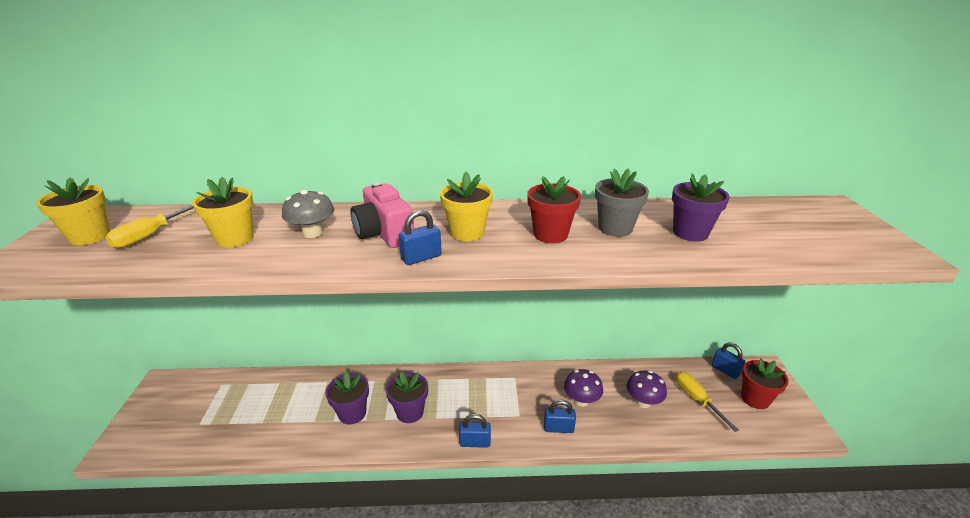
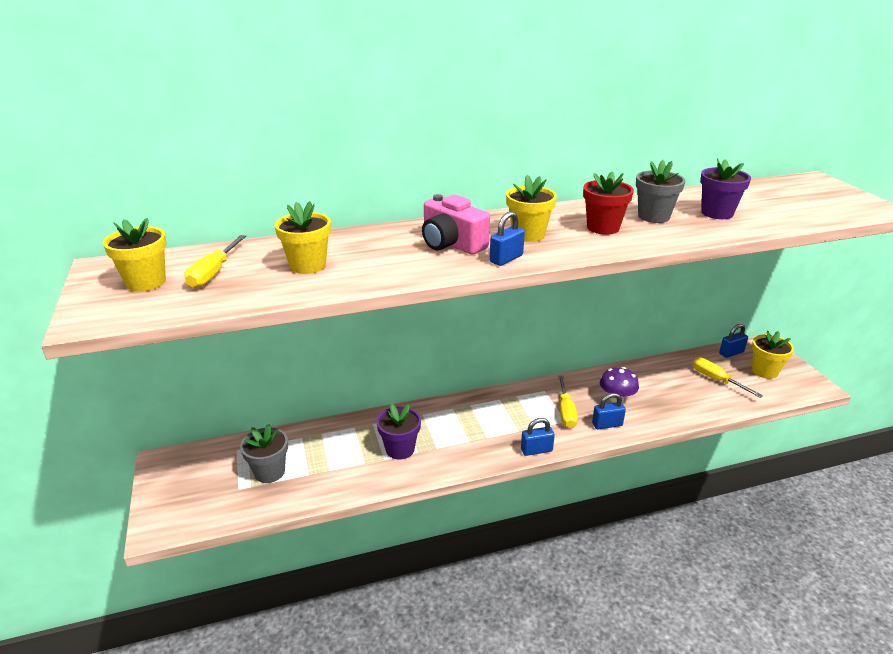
camera: 15 degrees left, 0 degrees up
grey mushroom [282,190,334,238] -> none
purple flower pot [386,372,428,423] -> none
purple mushroom [626,371,667,408] -> none
blue padlock [711,343,745,379] -> blue padlock turned 60 degrees counterclockwise [719,324,748,358]
red flower pot [741,359,789,409] -> yellow flower pot [752,330,794,379]
none -> grey flower pot [240,424,288,483]
none -> yellow screwdriver [558,375,578,428]

